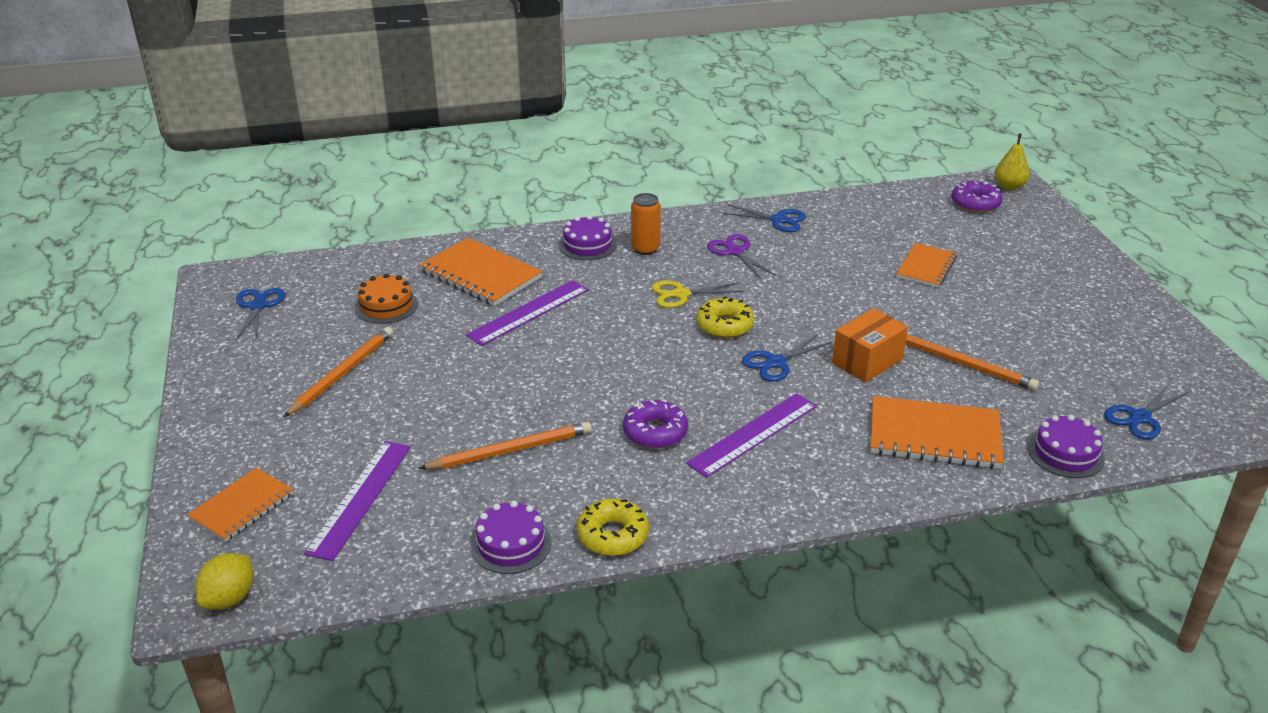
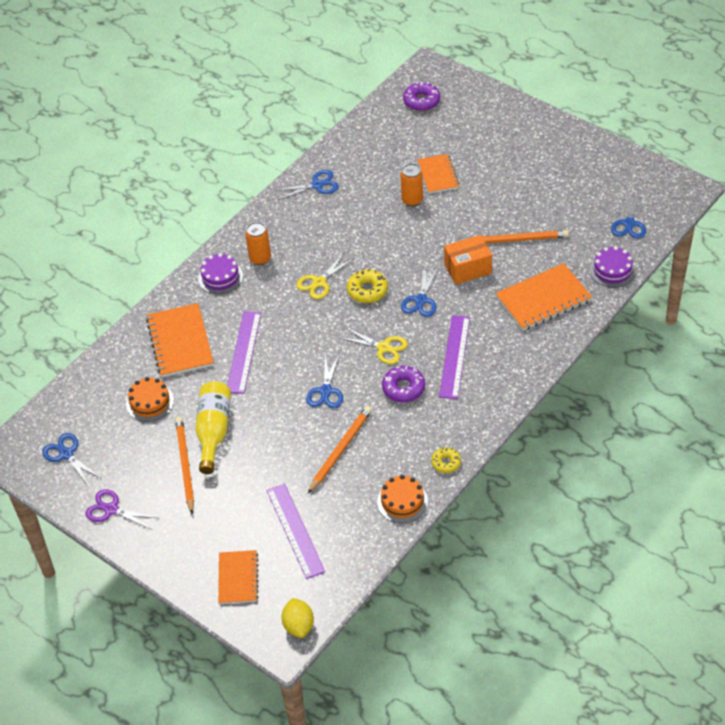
camera: 35 degrees left, 15 degrees up
orange notebook [419,238,542,306] -> orange notebook turned 75 degrees clockwise [146,303,214,377]
purple cake [470,501,552,574] -> orange cake [377,475,428,523]
yellow donut [576,499,649,556] -> yellow donut [431,447,461,473], size x0.66
purple scissors [707,234,776,279] -> purple scissors moved to [85,489,158,530]
orange box [832,308,908,383] -> orange box turned 60 degrees clockwise [444,235,492,285]
yellow pear [995,133,1030,190] -> none
none -> yellow bottle [195,381,231,474]
none -> blue scissors [306,354,343,408]
none -> yellow scissors [340,327,408,364]
none -> orange can [401,163,423,207]

